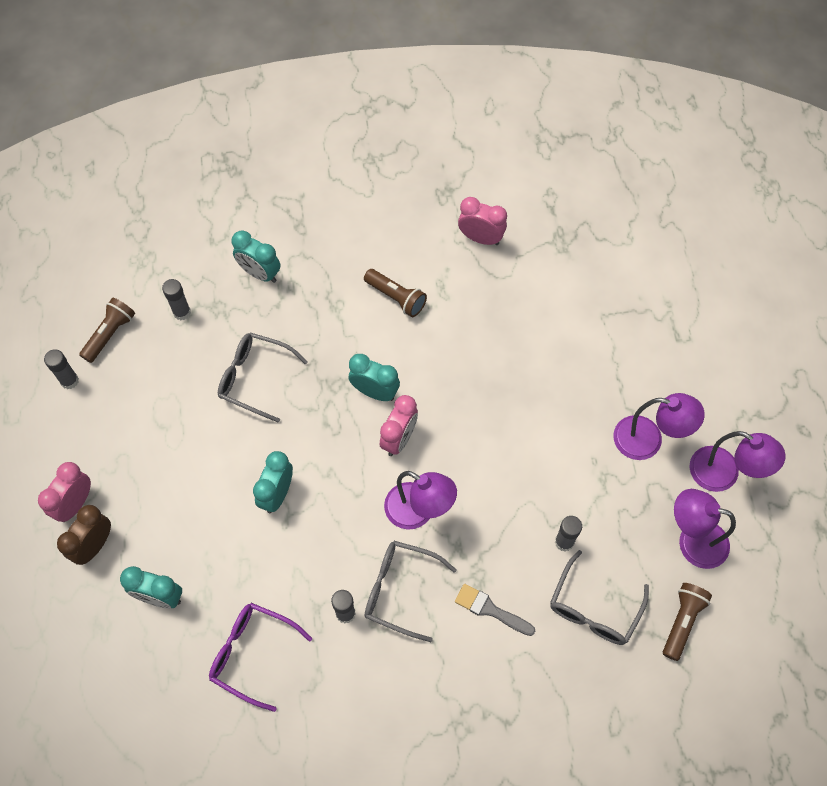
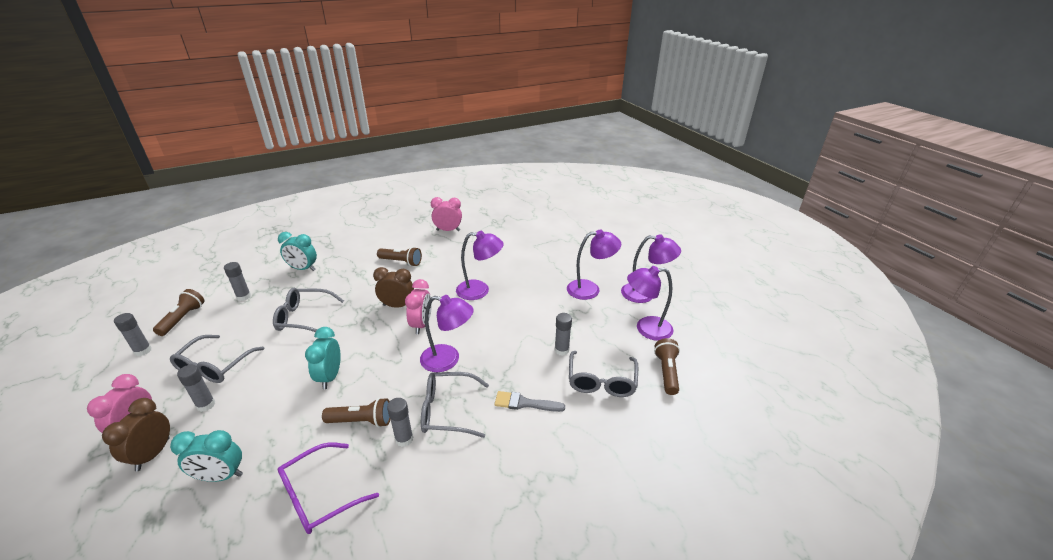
camera: 20 degrees left, 30 degrees down
purple glasses [209,603,312,712] -> purple glasses turned 45 degrees counterclockwise [277,442,379,534]
turquoise clock [348,354,400,401] -> brown clock [373,267,414,308]
none -> grey glasses [170,335,265,383]
none -> grey glue stick [177,365,216,412]
none -> brown flashlight [322,398,390,427]
none -> purple lamp [456,231,504,300]

